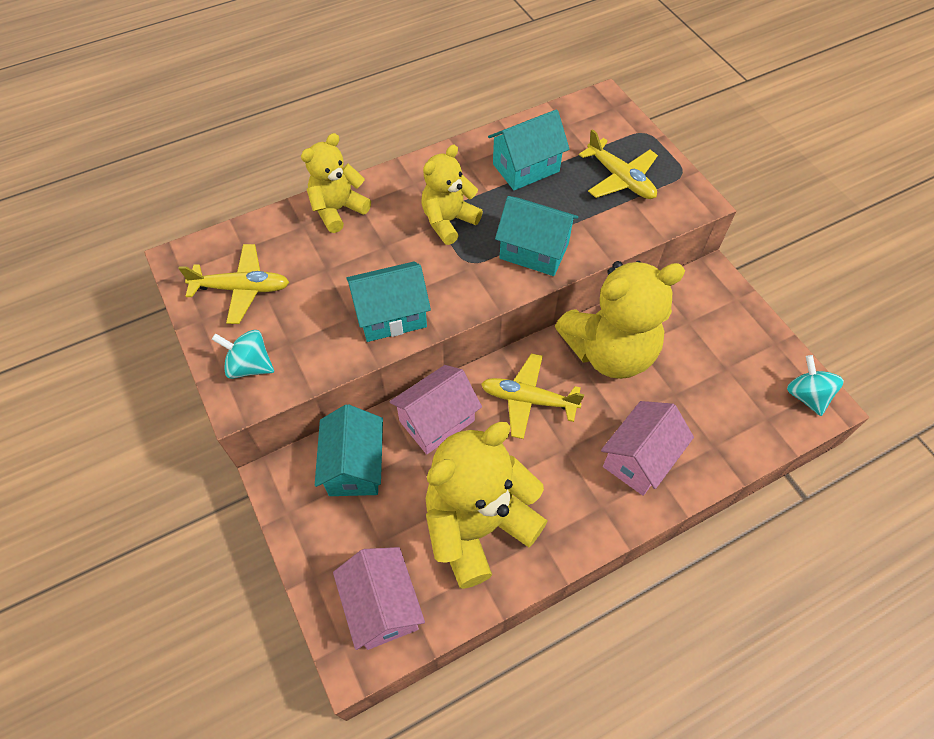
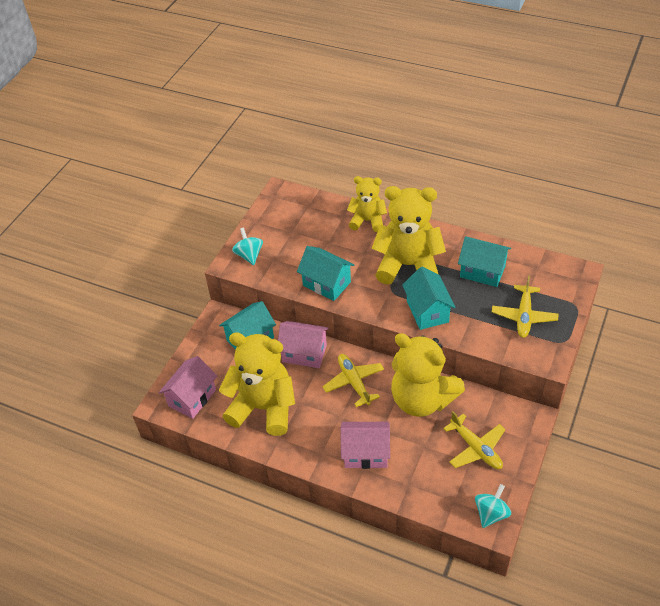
camera: 55 degrees right, 10 degrees down
yellow plane [178,244,289,324] -> yellow plane moved to [443,411,506,469]
yellow teddy bear [421,145,483,245] -> yellow teddy bear [371,186,446,285], size x1.72

